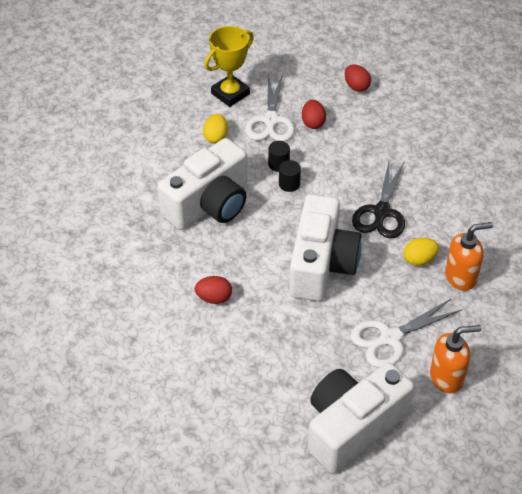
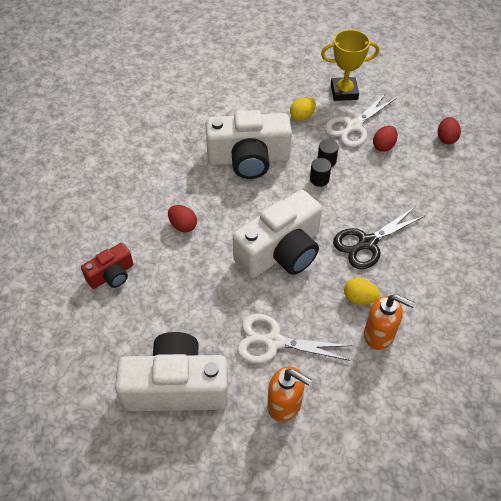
camera: 40 degrees right, 5 degrees up
none -> red camera [81,243,133,289]

